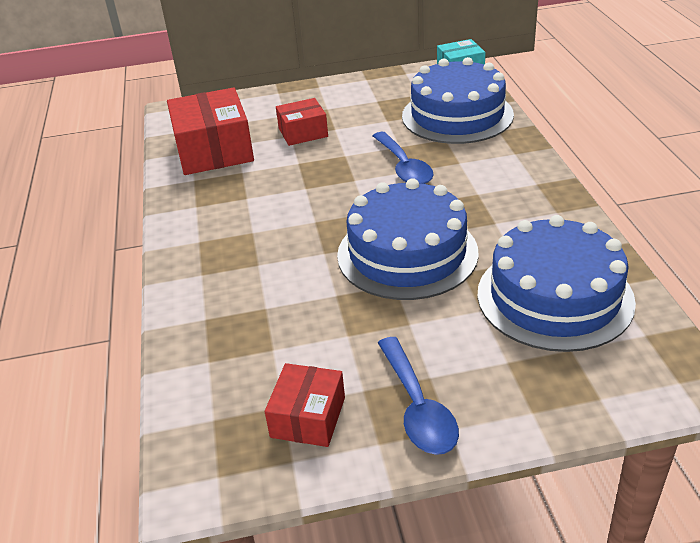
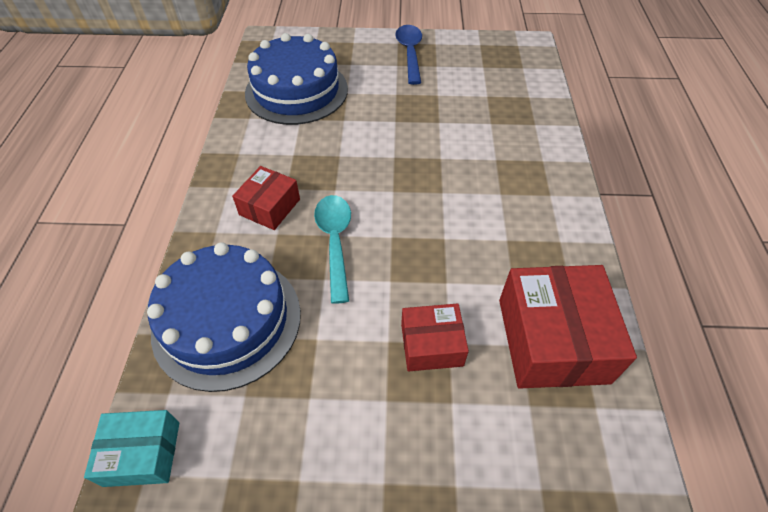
camera: 170 degrees left, 15 degrees up
red box [265,363,345,447] -> red box moved to [232,166,300,230]
blue cake [337,178,479,300] -> none
blue spoon [373,132,434,184] -> turquoise spoon [314,195,351,304]

